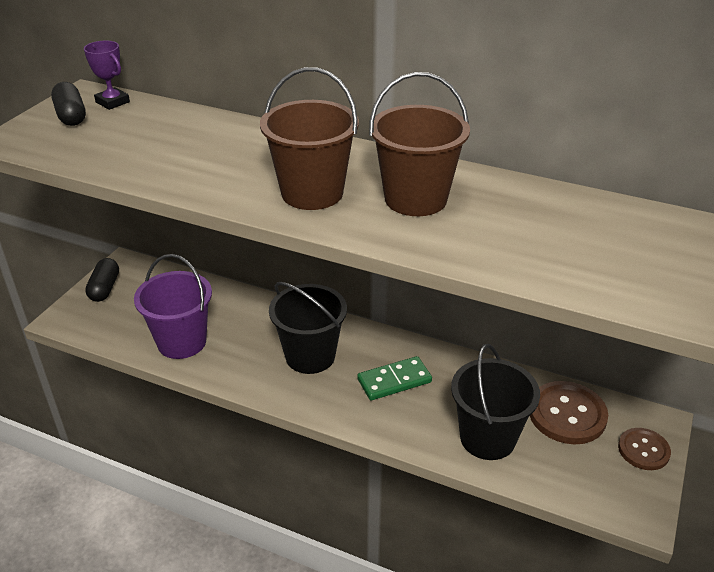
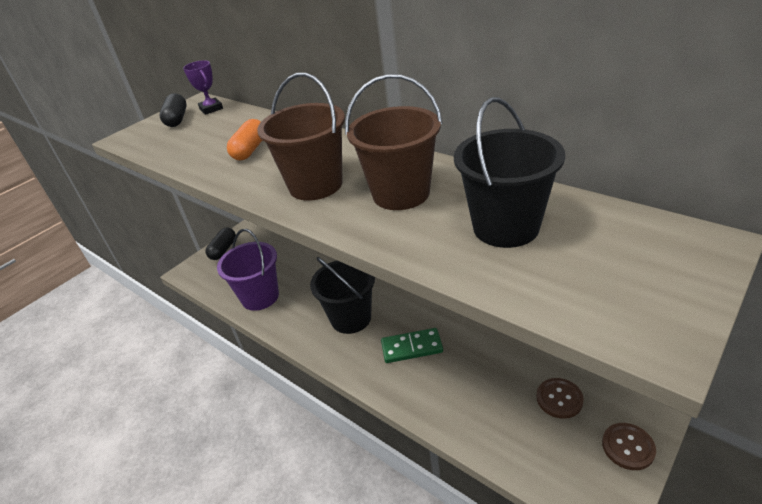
camera: 20 degrees right, 0 degrees up
black bucket [451,344,540,460] -> black bucket moved to [454,97,565,248]
brown button [530,381,608,444] -> brown button [537,378,584,419], size x0.62
none -> orange capsule [227,119,262,160]

